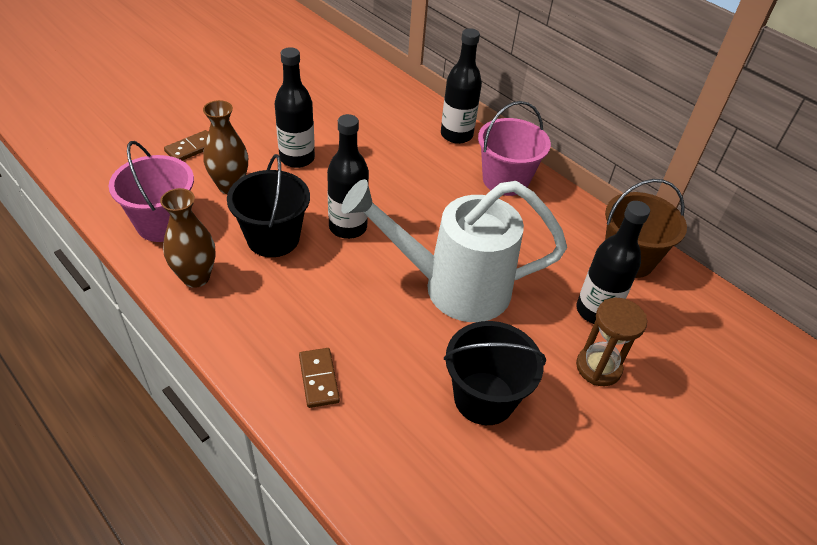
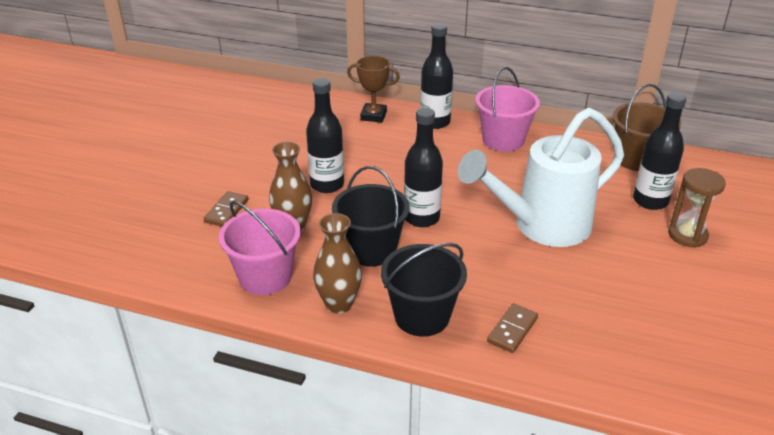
camera: 25 degrees left, 10 degrees down
brown domino [299,348,340,408] -> brown domino turned 75 degrees clockwise [487,303,538,353]
black bucket [444,321,546,425] -> black bucket moved to [381,243,467,336]
none -> brown trophy [347,56,400,123]

